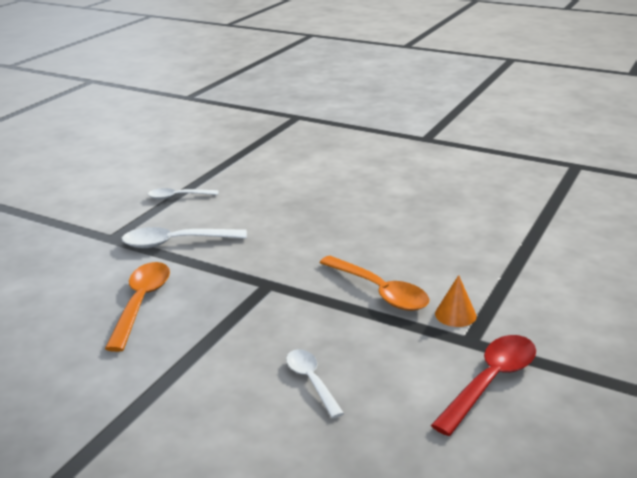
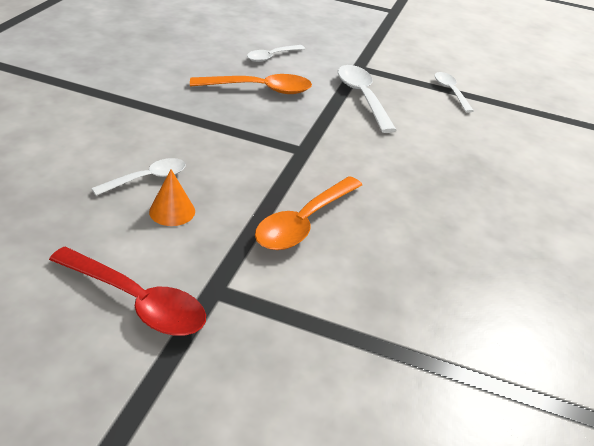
camera: 75 degrees right, 10 degrees up
orange cone [435,275,477,327] -> orange cone moved to [149,169,195,226]
none -> white spoon [247,45,305,62]

